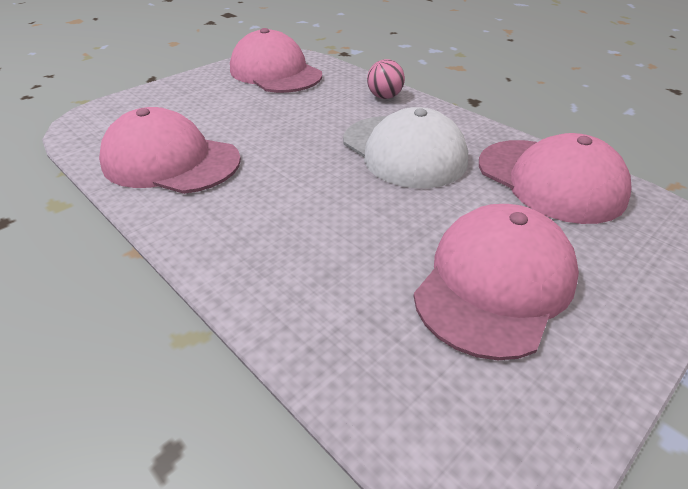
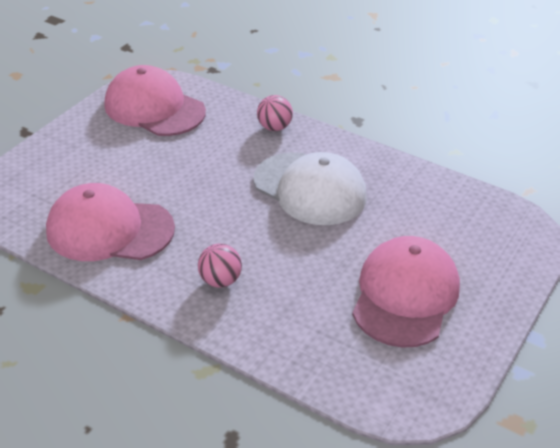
camera: 15 degrees left, 0 degrees up
pink cap [479,133,632,224] -> none
none -> pink ball [198,244,242,288]

